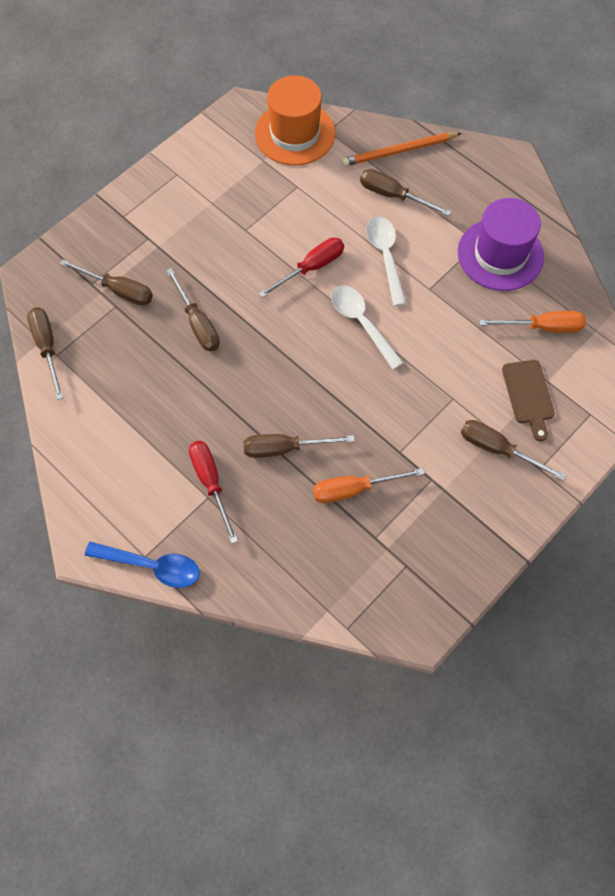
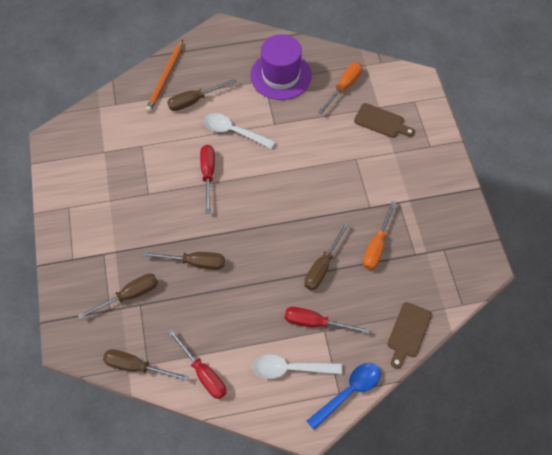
camera: 55 degrees left, 5 degrees down
orange hat [255,75,335,165] -> none
white spoon [331,286,404,370] -> white spoon moved to [252,354,342,379]
brown screwdriver [461,420,566,481] -> none
none -> red screwdriver [168,329,226,399]
none -> brown cutting board [387,302,432,369]

